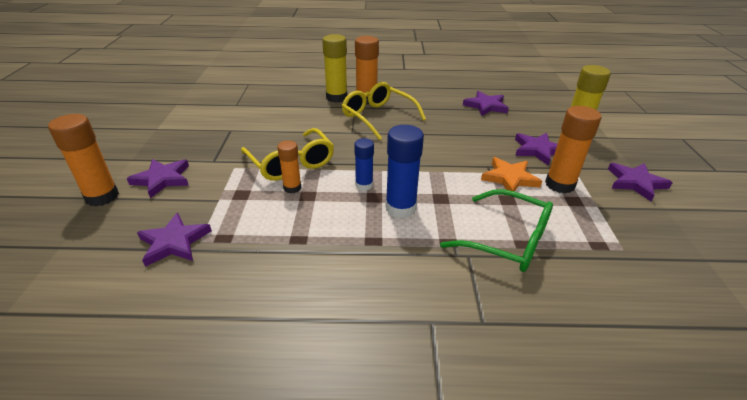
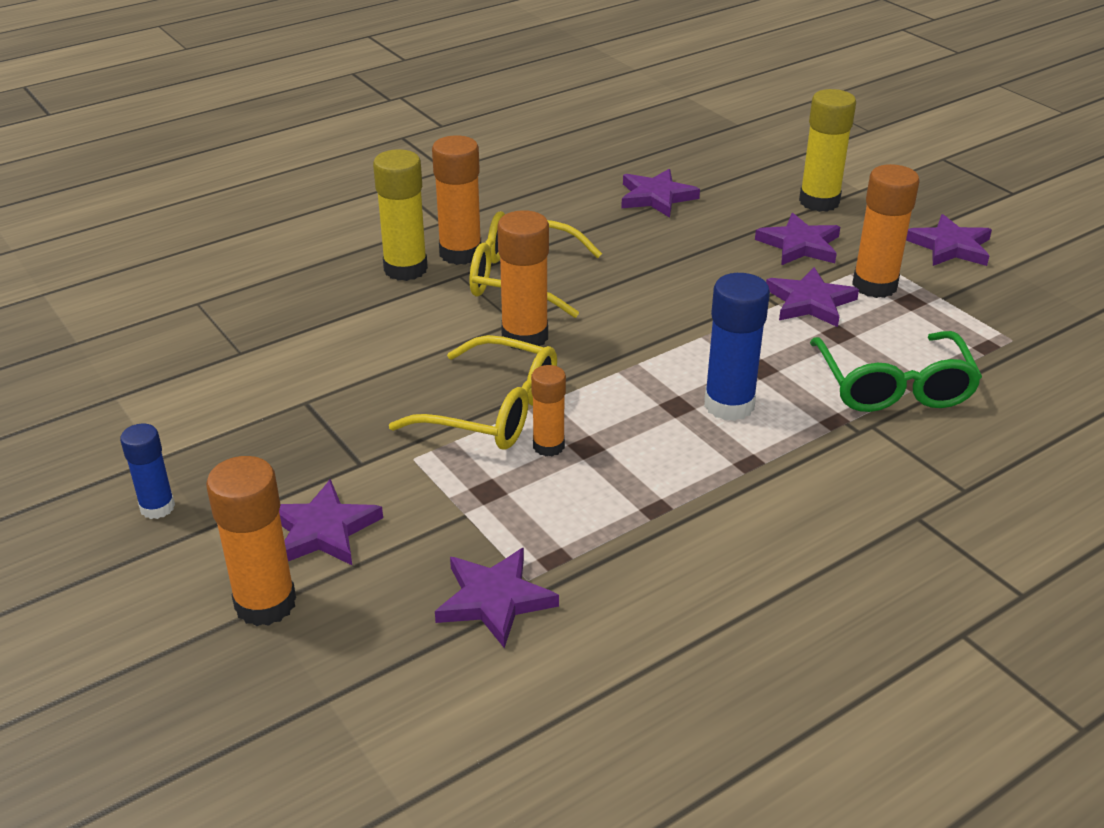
camera: 35 degrees left, 0 degrees up
blue glue stick [354,138,374,191] -> blue glue stick moved to [120,423,175,519]
green glasses [440,189,553,272] -> green glasses turned 90 degrees clockwise [810,331,982,412]
orange star [481,157,542,192] -> purple star [766,267,859,327]
none -> orange glue stick [497,210,549,350]

